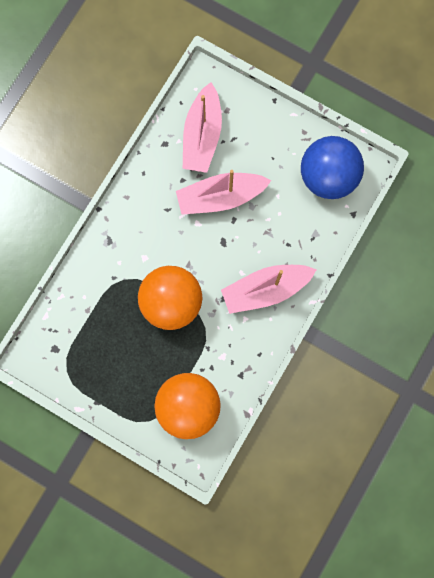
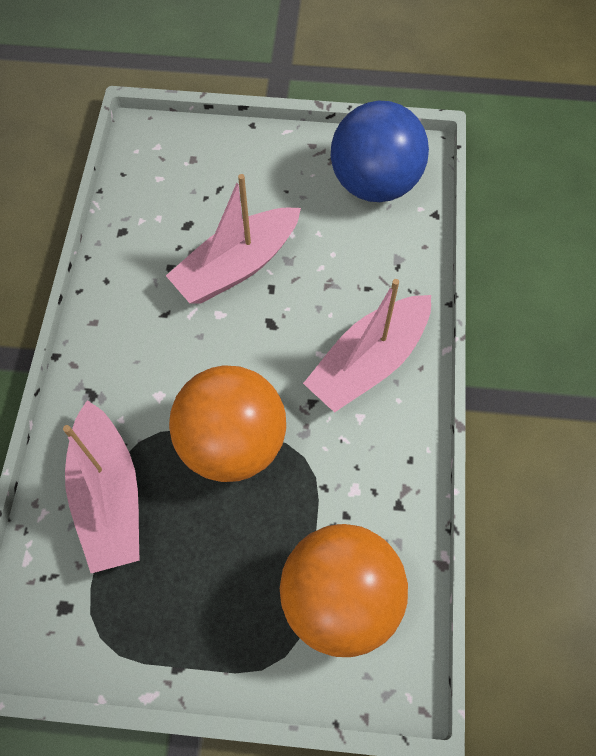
camera: 25 degrees left, 15 degrees down
pink boat [183,82,222,173] -> pink boat moved to [63,400,140,573]

